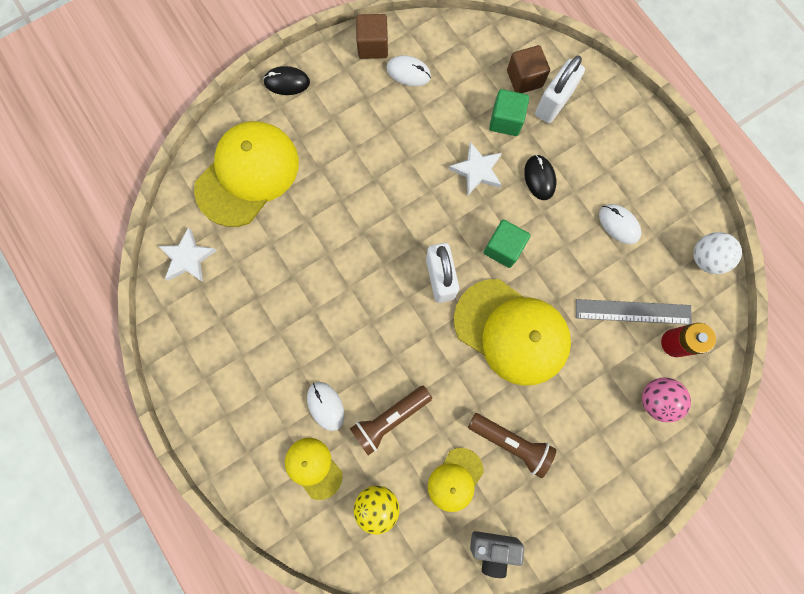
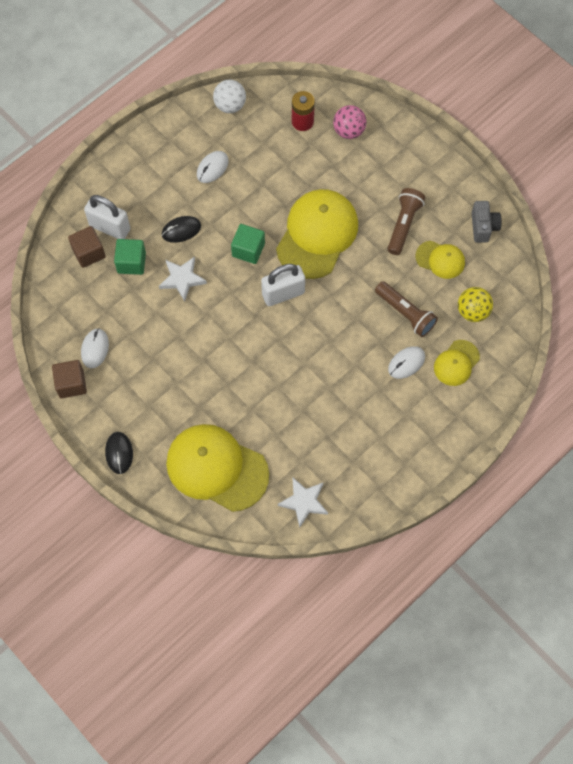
camera: 100 degrees left, 10 degrees down
grey ruler [576,299,692,324] -> none

